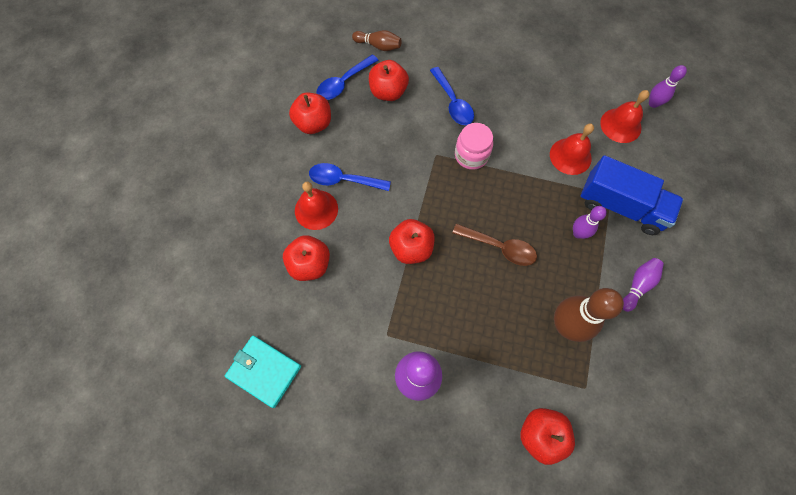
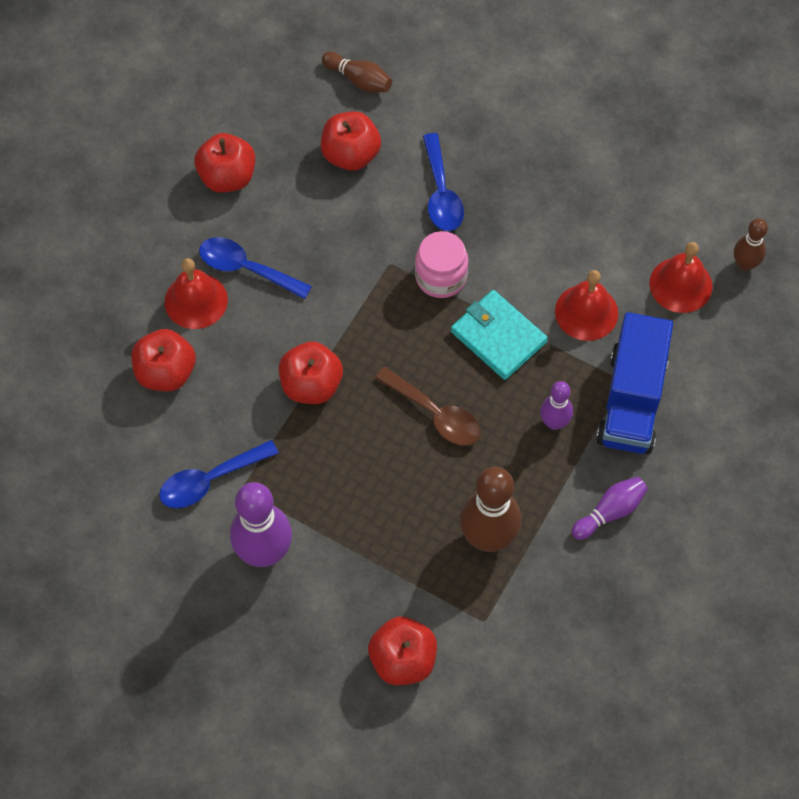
camera: 15 degrees right, 5 degrees down
turquoise wallet [225,336,301,408] -> turquoise wallet moved to [451,290,548,380]
blue spoon [316,54,379,100] -> blue spoon moved to [159,440,279,508]
blue truck [581,155,683,235] -> blue truck turned 60 degrees clockwise [596,312,673,454]
purple bowling pin [649,65,687,108] -> brown bowling pin [734,218,768,271]

